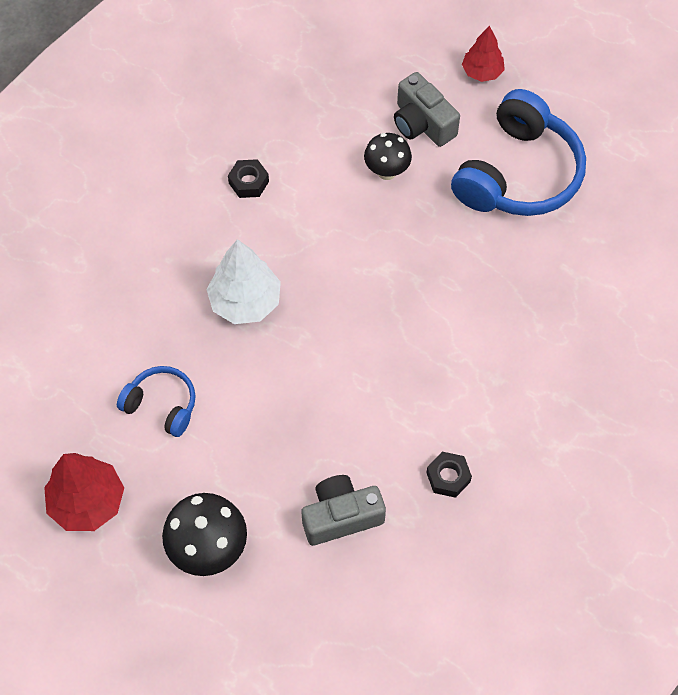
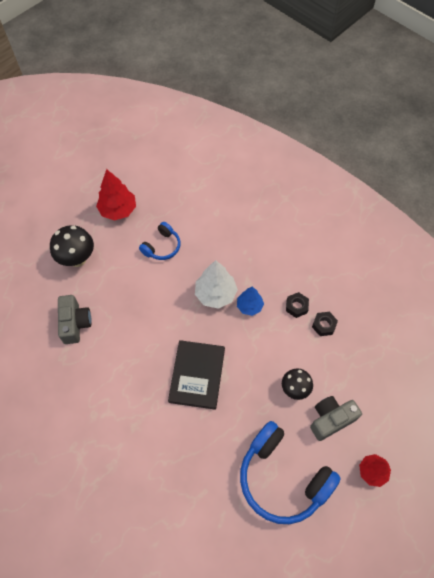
camera: 100 degrees right, 0 degrees up
black nut [426,452,472,498] -> black nut moved to [312,312,338,336]
none -> black book [168,340,225,410]
none -> blue tree [237,287,264,316]

